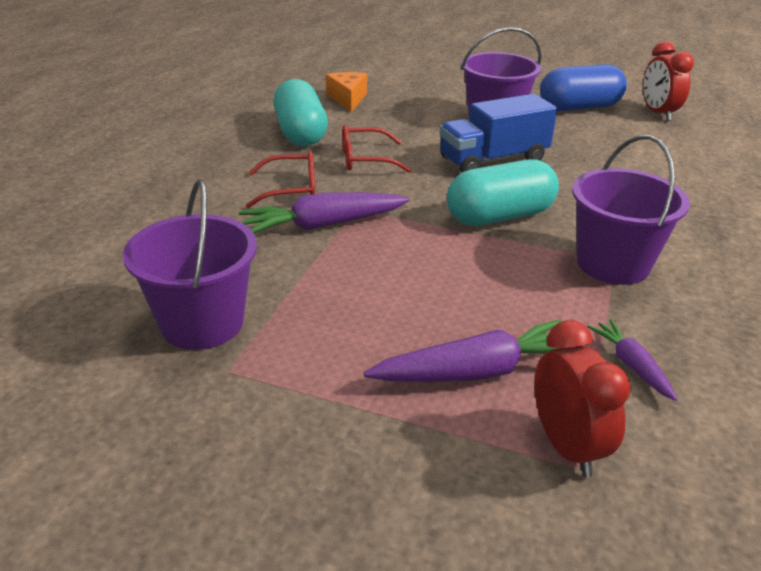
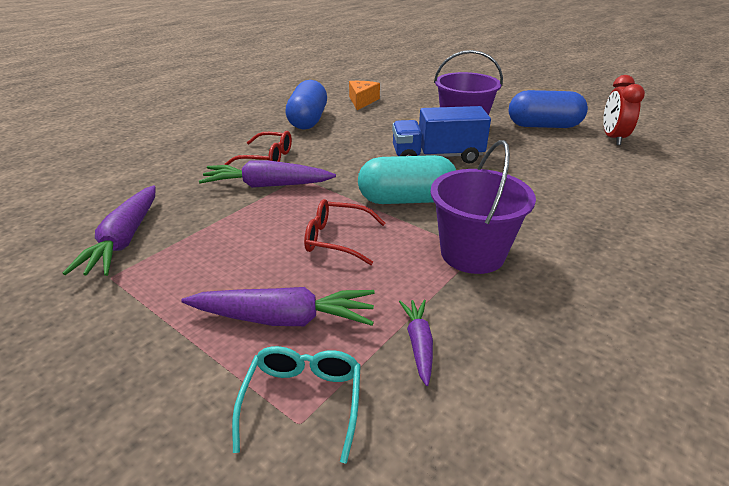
camera: 20 degrees right, 0 degrees up
purple bucket [123,179,257,350] -> purple carrot [63,186,156,276]
turquoise capsule [273,79,328,146] -> blue capsule [285,80,327,130]
red glasses [342,125,411,173] -> red glasses moved to [304,199,386,265]
red clock [535,320,631,477] -> turquoise glasses [232,346,361,463]

